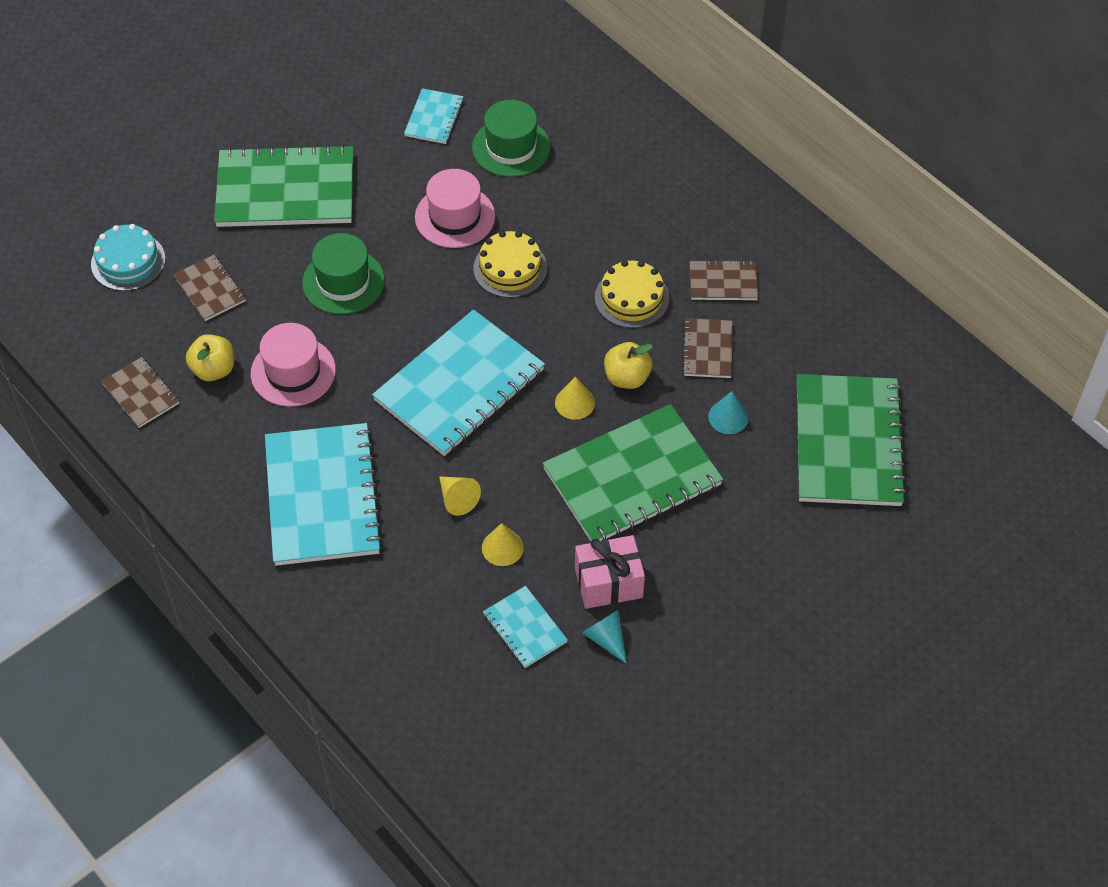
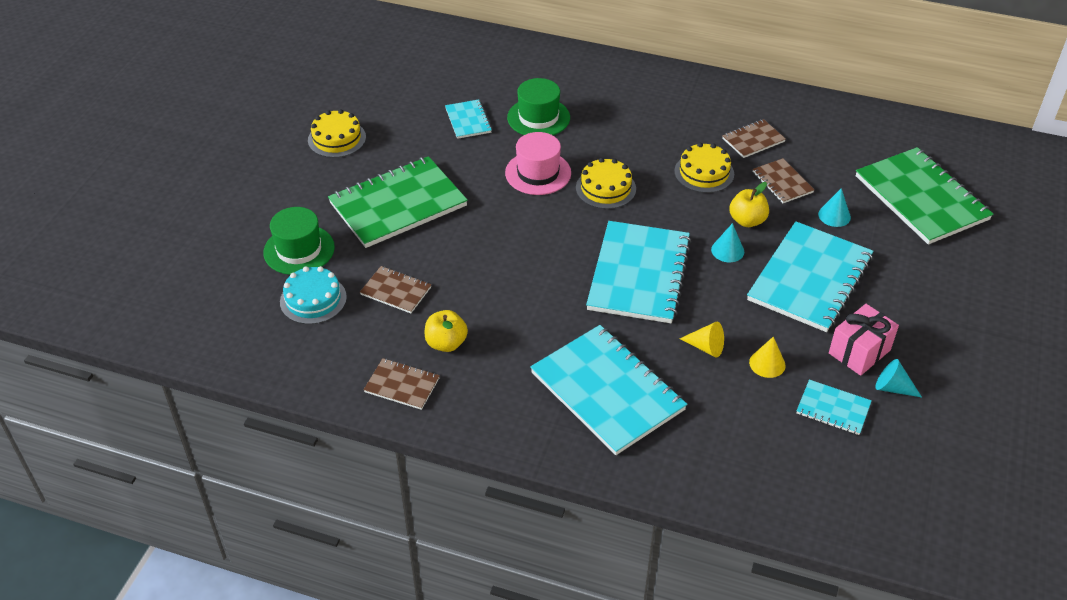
camera: 30 degrees left, 10 degrees down
pink hat [251,323,336,407] -> none
green hat [302,233,385,314] -> green hat moved to [263,207,335,275]
green notebook [542,404,723,541] -> turquoise notebook [747,221,873,332]
yellow cone [555,376,595,420] -> turquoise cone [711,223,744,262]
none -> yellow cake [308,109,366,158]

